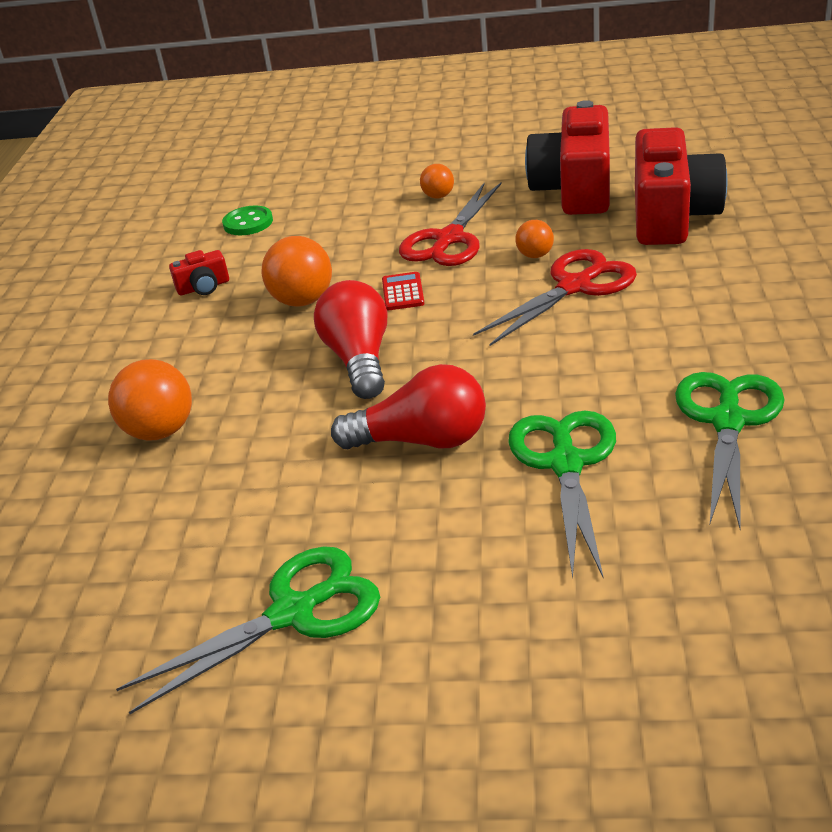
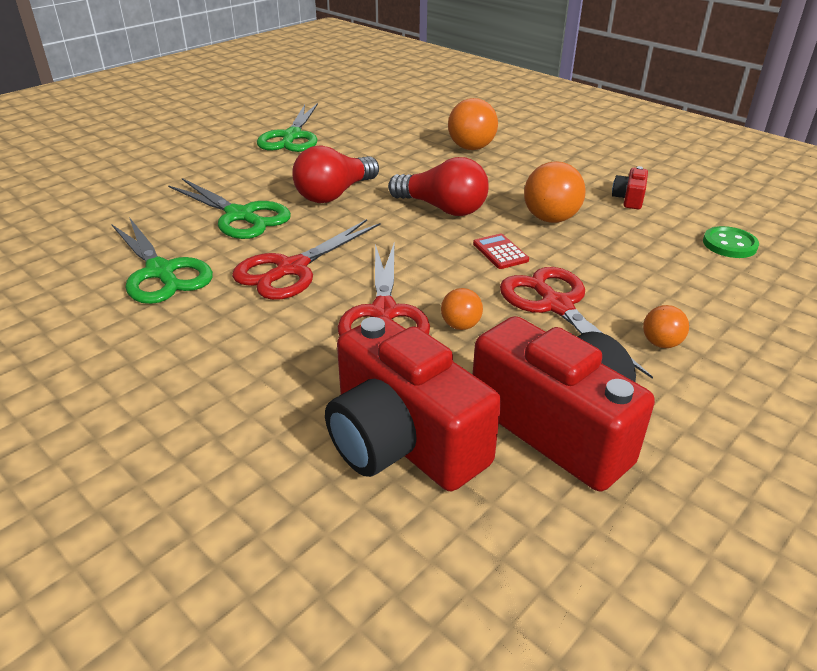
camera: 125 degrees right, 0 degrees up
red calculator [382,272,425,310] -> red calculator turned 150 degrees counterclockwise [473,234,529,269]
none -> red scissors [232,219,381,300]

